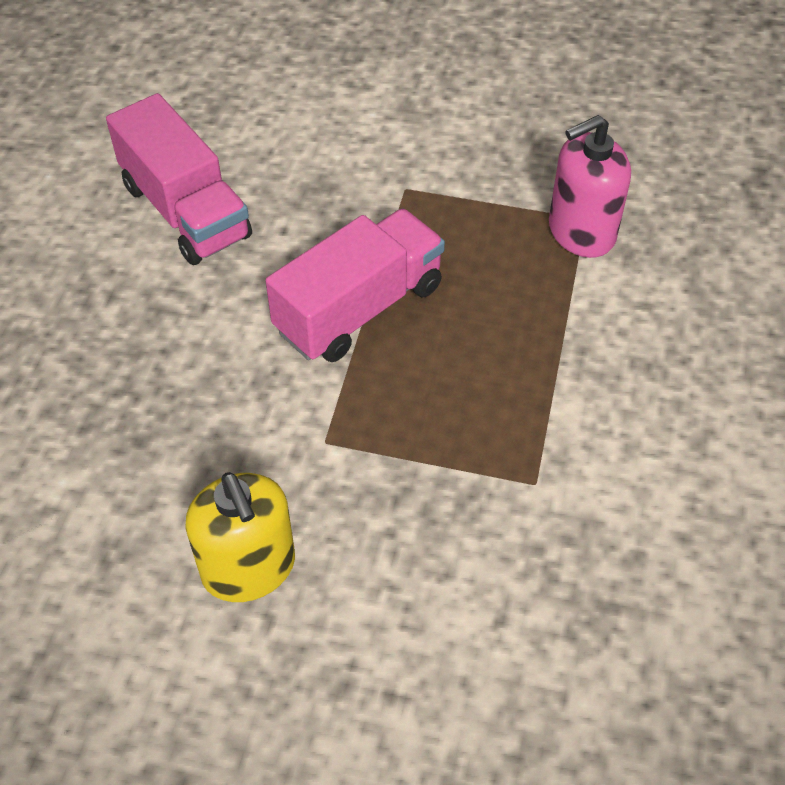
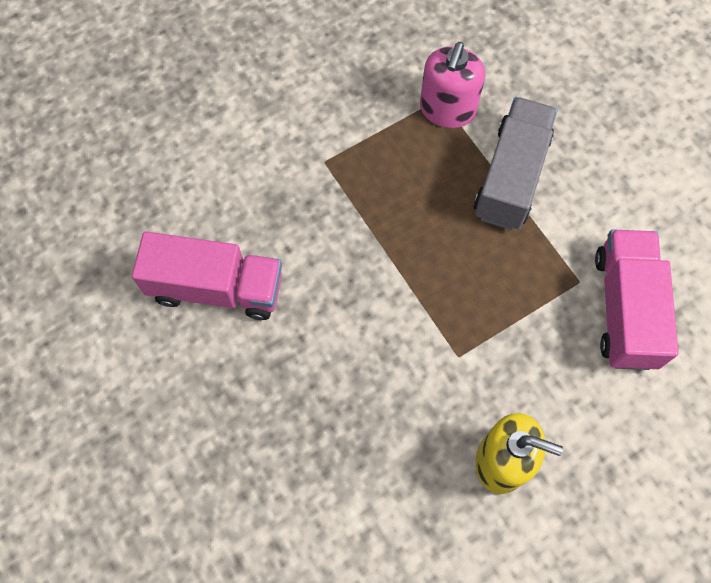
camera: 45 degrees left, 15 degrees up
pink truck [265,209,445,362] -> pink truck moved to [595,230,679,370]
none -> grey truck [474,97,557,230]

